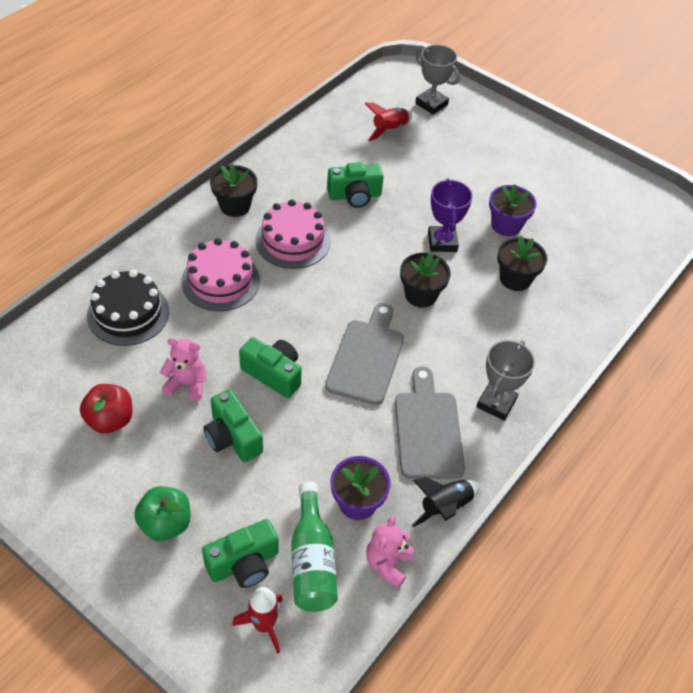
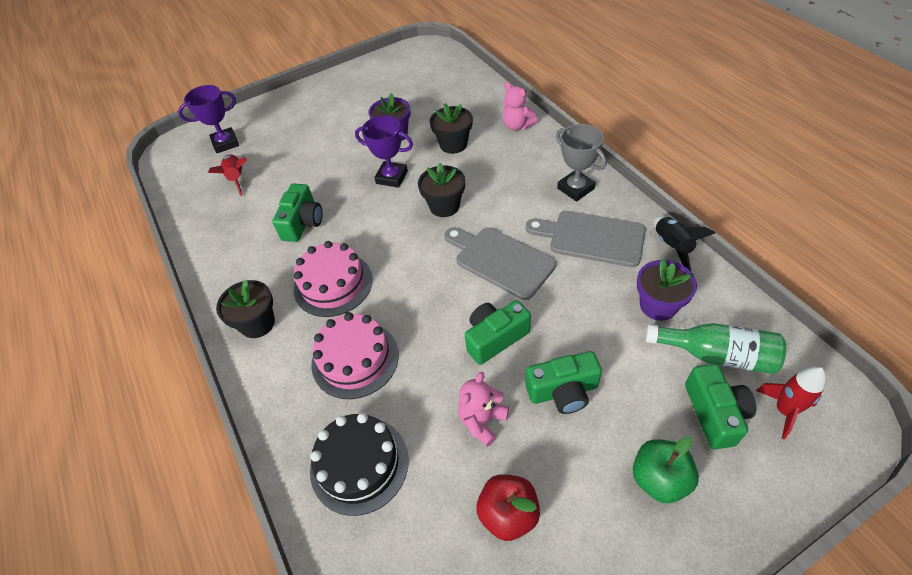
camera: 60 degrees left, 0 degrees up
pink teddy bear [366,516,413,588] -> pink teddy bear moved to [502,82,538,130]
grey trophy [415,45,460,115] -> purple trophy [178,85,239,153]

